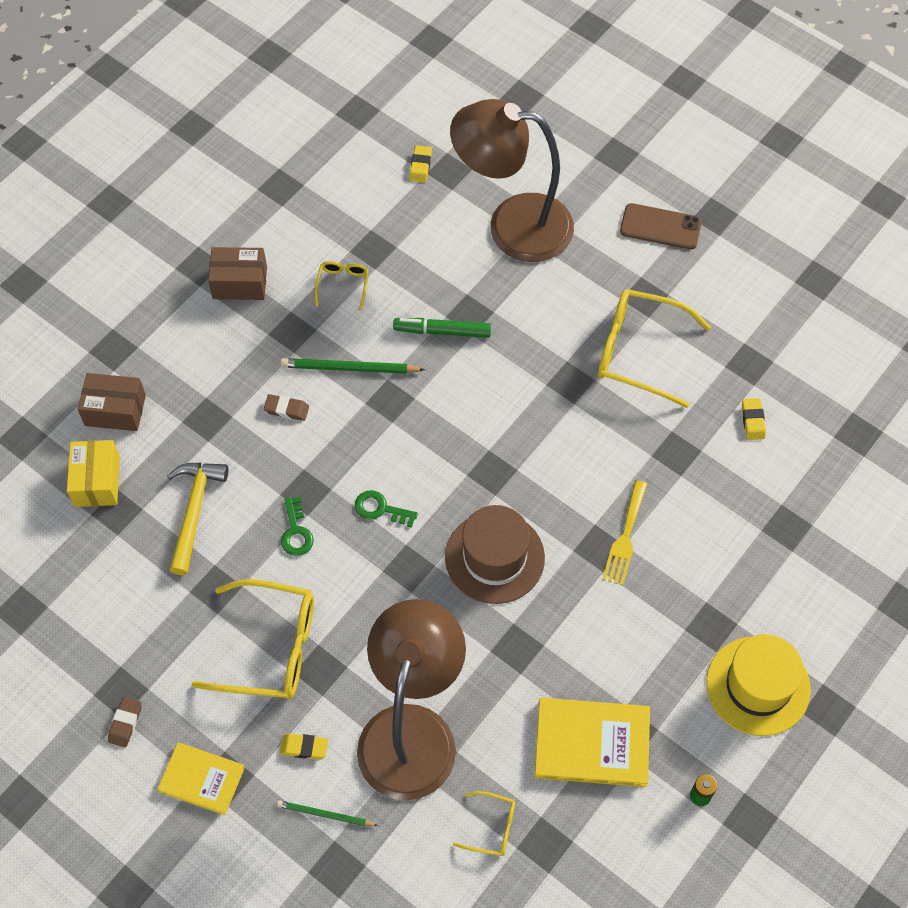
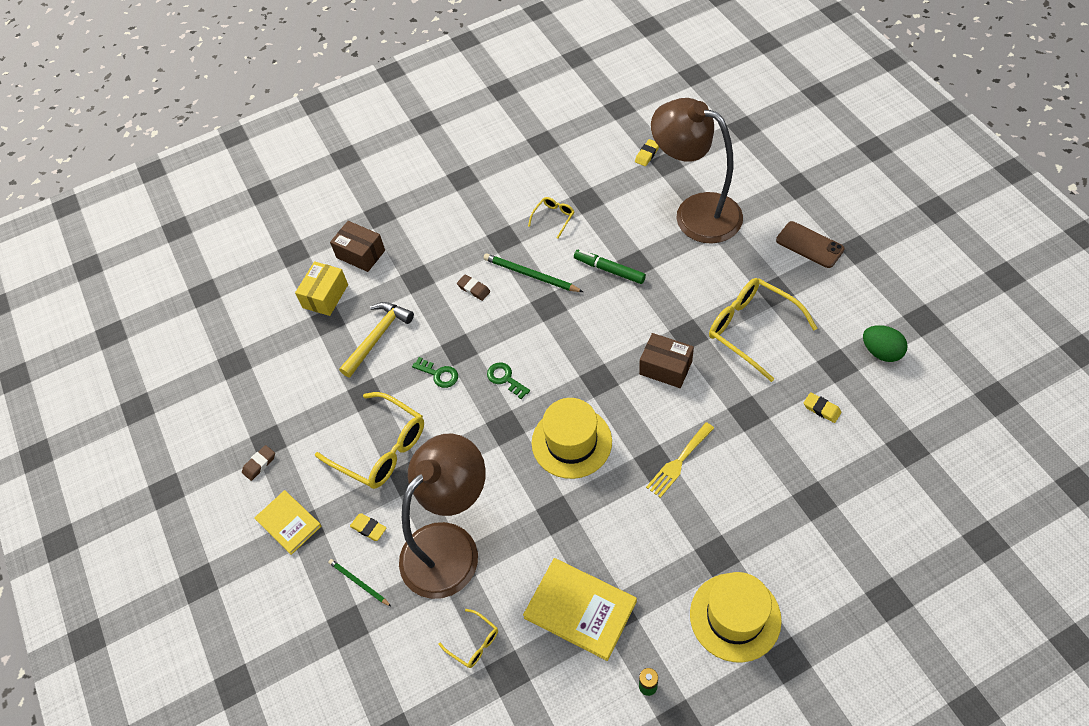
camera: 30 degrees right, 5 degrees down
brown box [208,247,267,300] -> brown box moved to [639,333,694,388]
green key [281,496,314,556] -> green key turned 75 degrees counterclockwise [412,357,458,388]
brown hat [445,505,545,604] -> yellow hat [532,398,612,479]
yellow eraser [742,398,766,440] -> yellow eraser turned 75 degrees counterclockwise [804,392,841,423]
none -> green egg [863,325,908,362]

